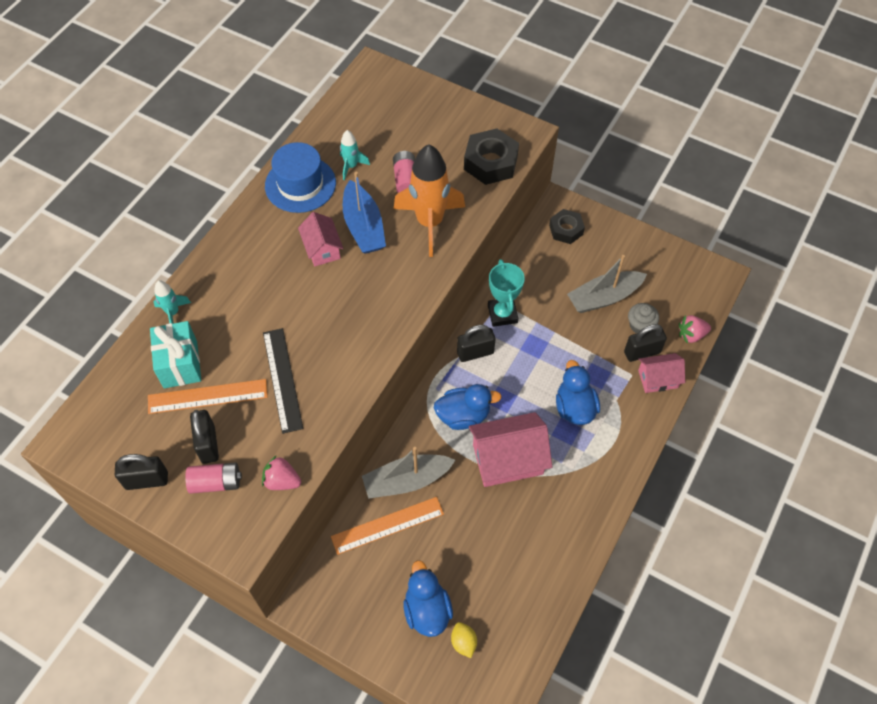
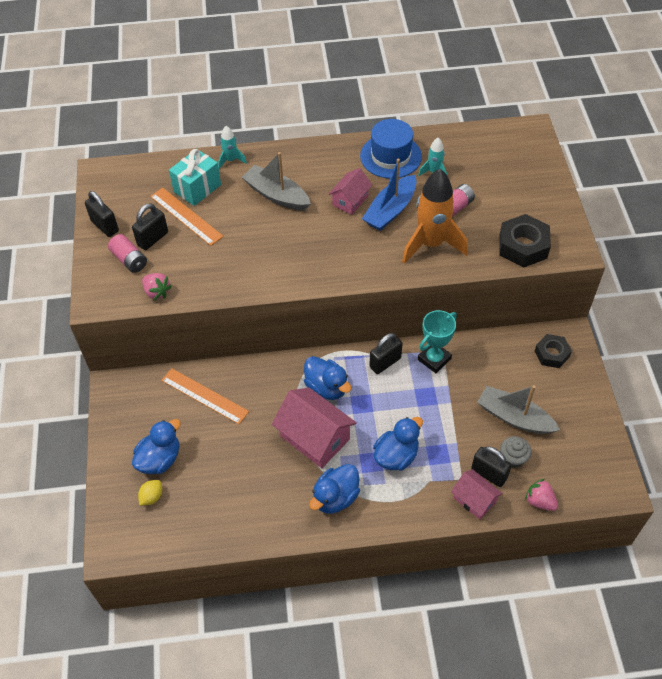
camera: 55 degrees right, 5 degrees down
pink strawberry [262,455,301,490] -> pink strawberry turned 150 degrees clockwise [142,273,172,300]
black ruler [263,328,303,434] -> none
grey boat [362,447,455,499] -> grey boat moved to [242,152,311,210]
black padlock [457,325,495,362] -> black padlock turned 75 degrees counterclockwise [370,333,402,374]
none -> blue duck [309,464,360,514]

